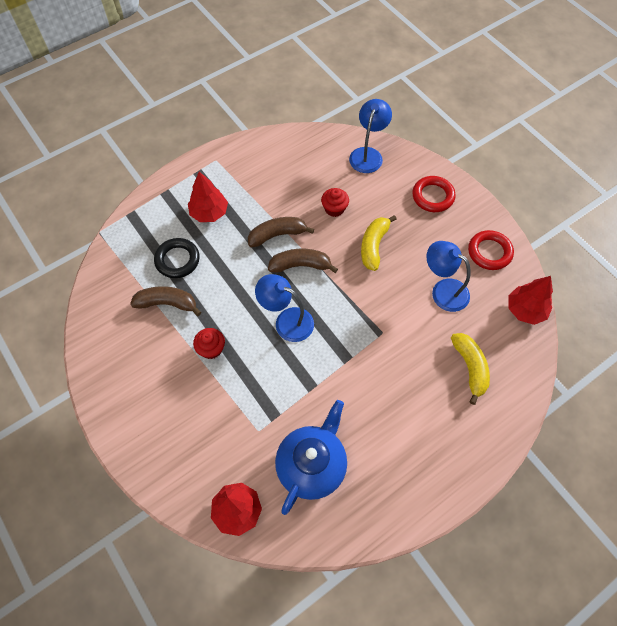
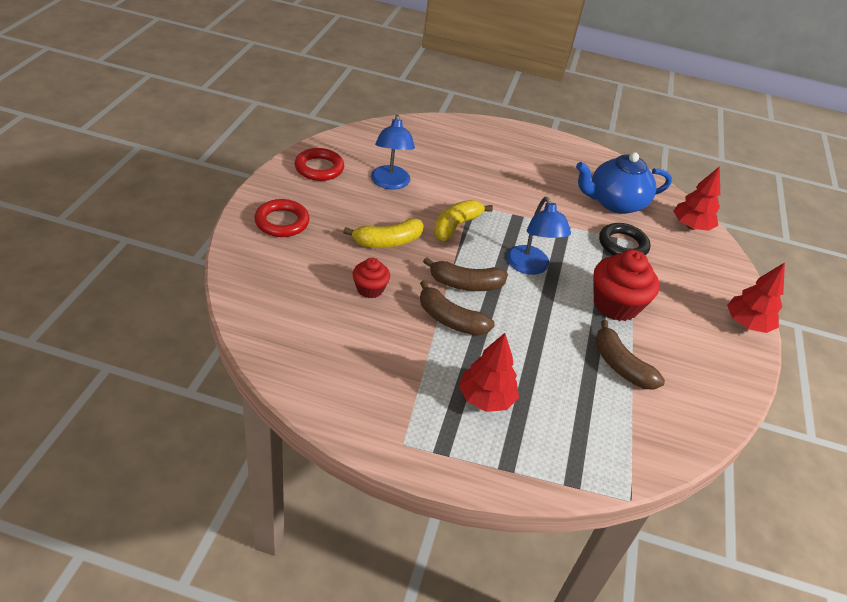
camera: 135 degrees left, 20 degrees down
black ring [154,238,200,278] -> black ring moved to [599,223,650,256]
red cupcake [193,328,225,359] -> red cupcake [593,250,659,321], size x1.79
brown banana [268,249,338,273] -> brown banana turned 45 degrees counterclockwise [423,257,508,291]
blue lamp [349,99,392,173] -> none
yellow banana [451,333,490,405] -> yellow banana moved to [434,200,493,241]
red tree [509,276,553,325] -> red tree moved to [727,262,785,333]

